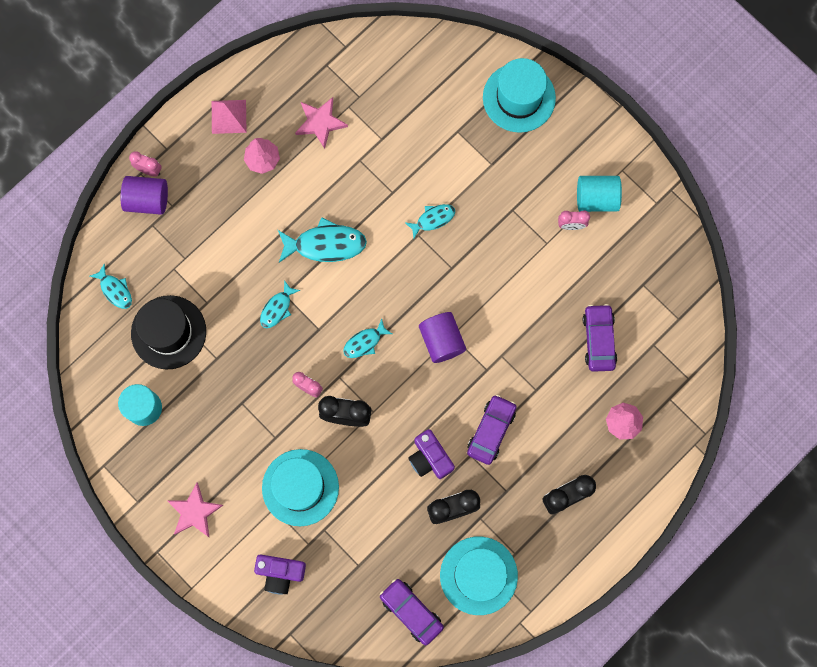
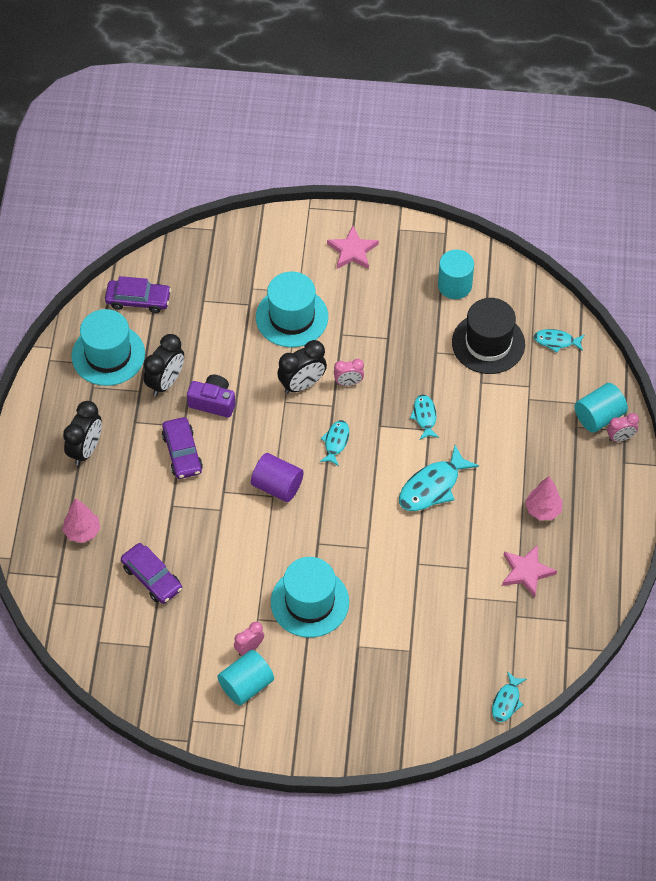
camera: 140 degrees right, 20 degrees down
purple cylinder [121,176,168,215] -> turquoise cylinder [574,383,628,433]
pink pyramid [212,100,247,134] -> none
purple camera [254,554,306,595] -> none
turquoise fish [406,204,455,238] -> turquoise fish moved to [492,671,527,722]
turquoise hat [483,58,556,133] -> turquoise hat moved to [271,557,349,638]

